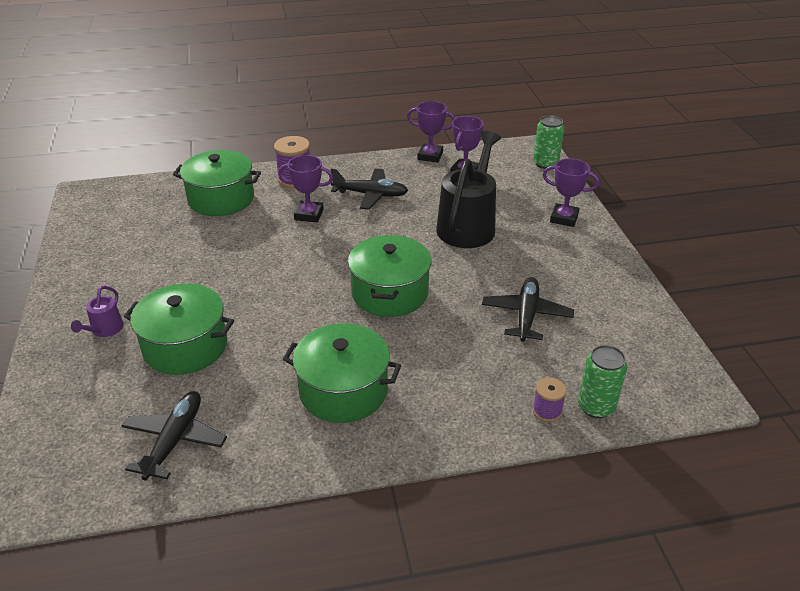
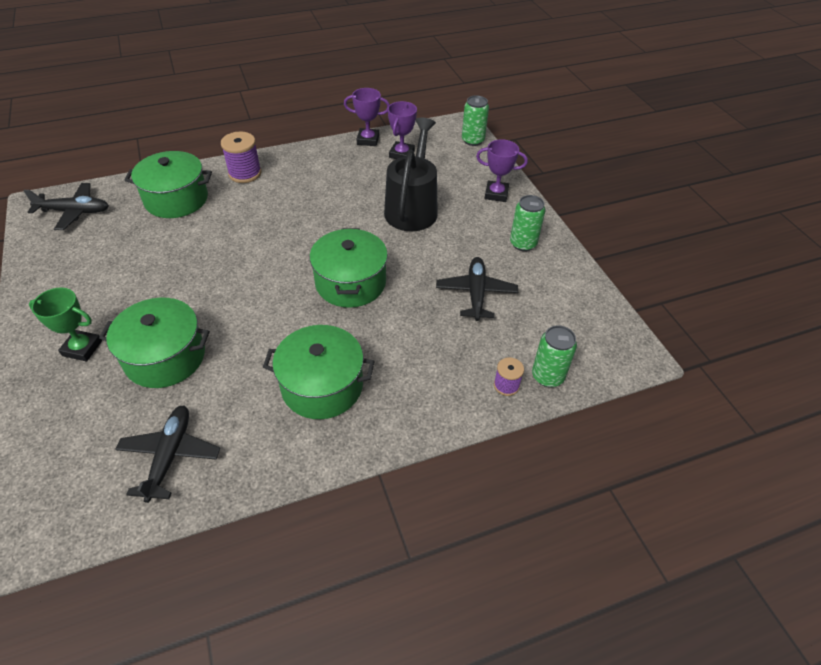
camera: 10 degrees left, 10 degrees up
purple watering can [71,286,124,337] -> green trophy [29,287,102,361]
purple trophy [278,155,333,222] -> none
black plane [330,168,408,209] -> black plane moved to [23,183,109,230]
none -> green can [510,195,546,251]

